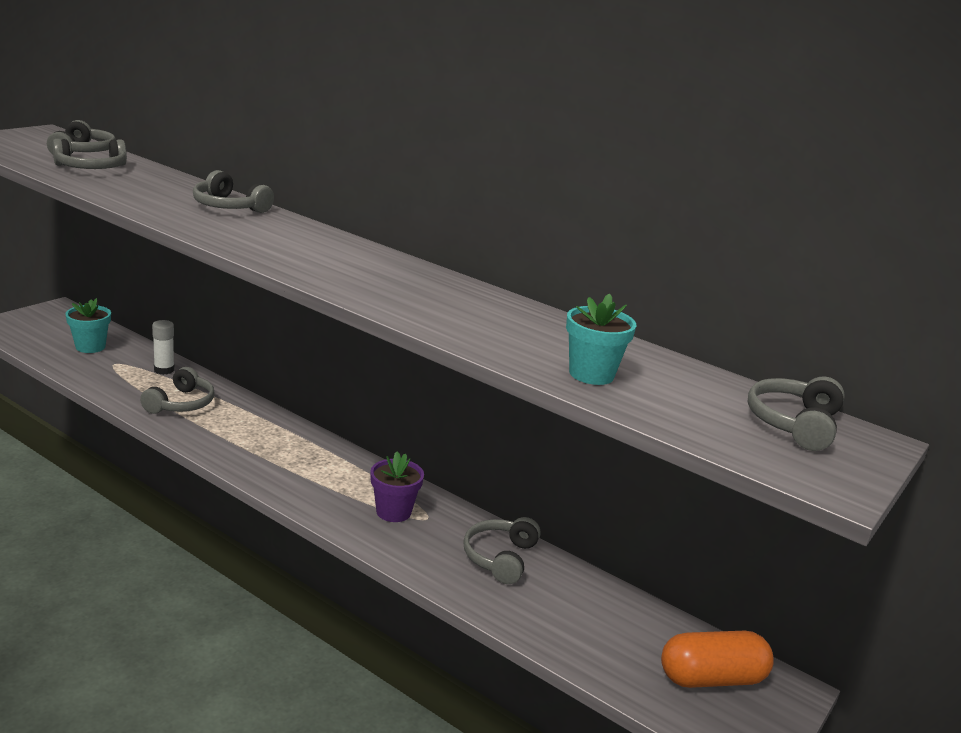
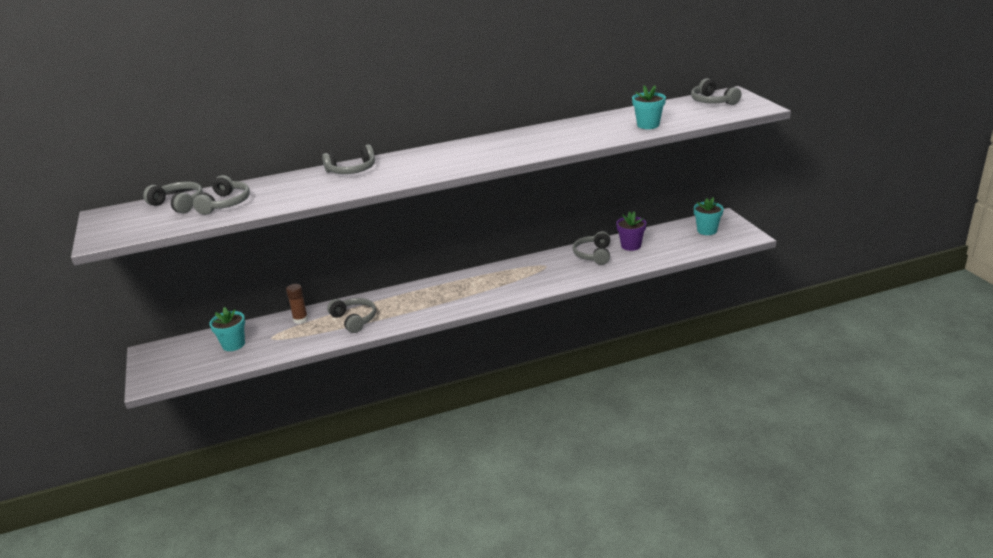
camera: 50 degrees left, 5 degrees up
white glue stick [152,320,175,375] -> brown glue stick [286,284,308,324]
purple flower pot [370,451,424,522] -> purple flower pot moved to [616,211,646,251]
grey headphones [463,517,541,584] -> grey headphones turned 45 degrees clockwise [573,231,610,265]
orange capsule [661,631,774,688] -> turquoise flower pot [694,197,724,235]

